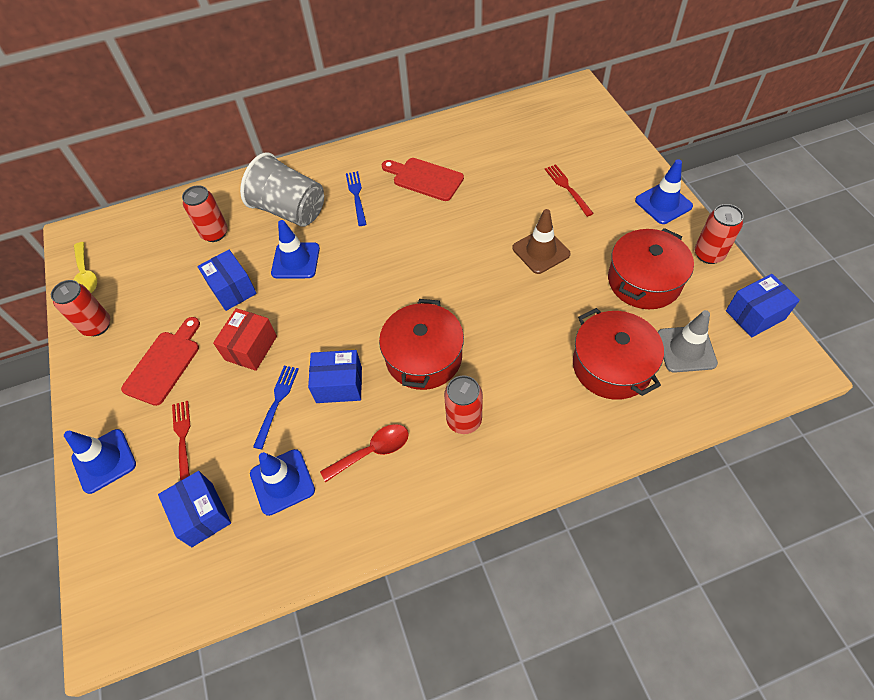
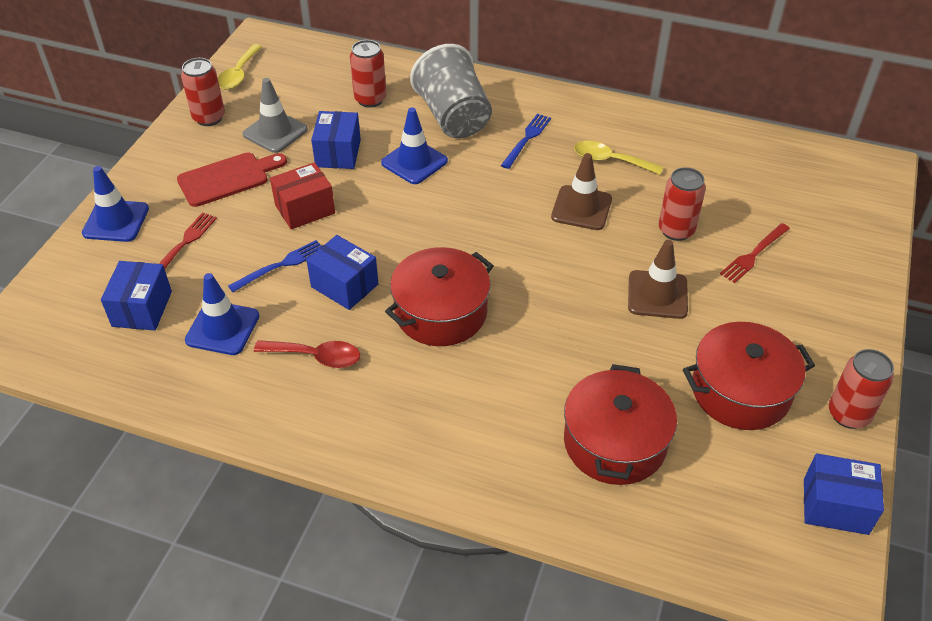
camera: 35 degrees right, 10 degrees down
red cutting board [382,158,464,201] -> yellow spoon [574,141,663,175]
red can [444,375,483,434] -> red can moved to [659,167,706,241]
red fork [545,164,594,217] -> red fork turned 150 degrees counterclockwise [720,223,790,283]
blue traffic cone [635,159,693,224] -> none
grey traffic cone [658,310,718,373] -> grey traffic cone moved to [243,78,308,153]
none -> brown traffic cone [551,153,612,230]

